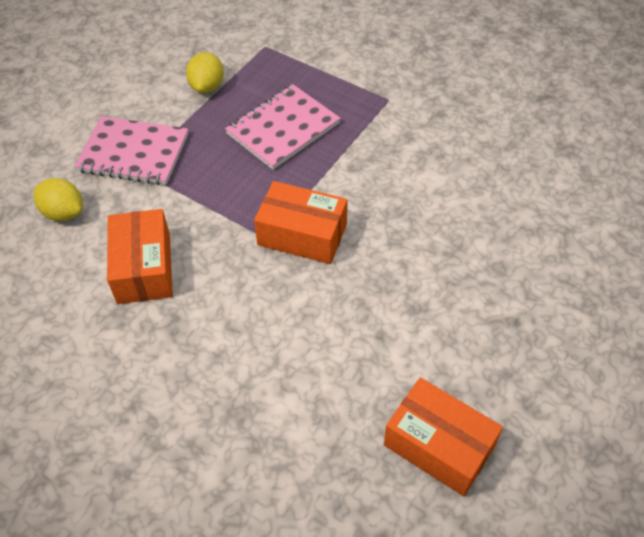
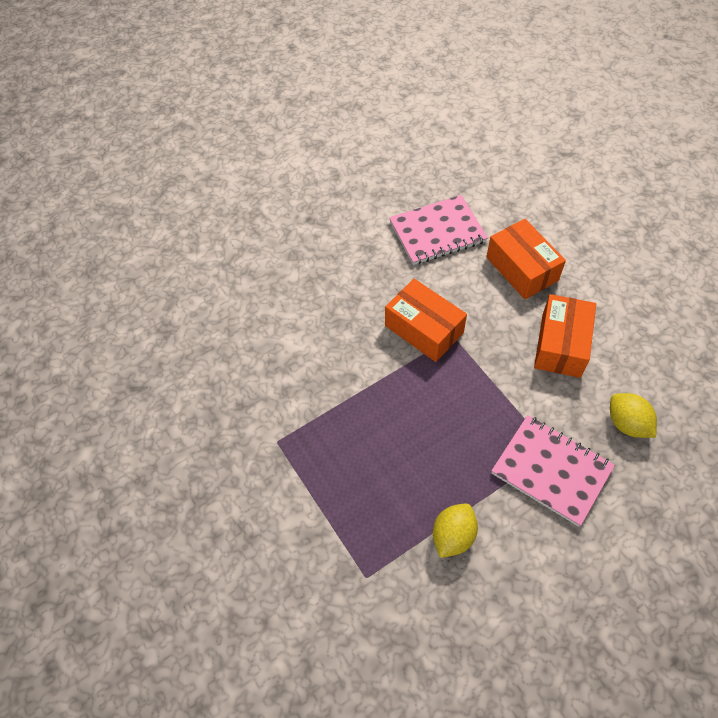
camera: 155 degrees left, 5 degrees up
pink notebook [225,84,341,170] -> pink notebook moved to [389,195,488,265]
orange box [384,377,503,496] -> orange box moved to [486,219,566,299]

